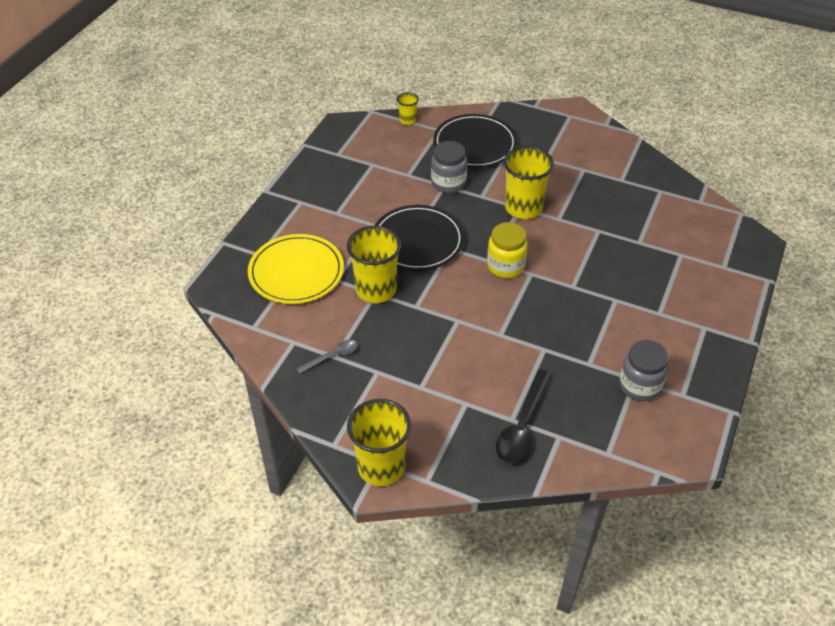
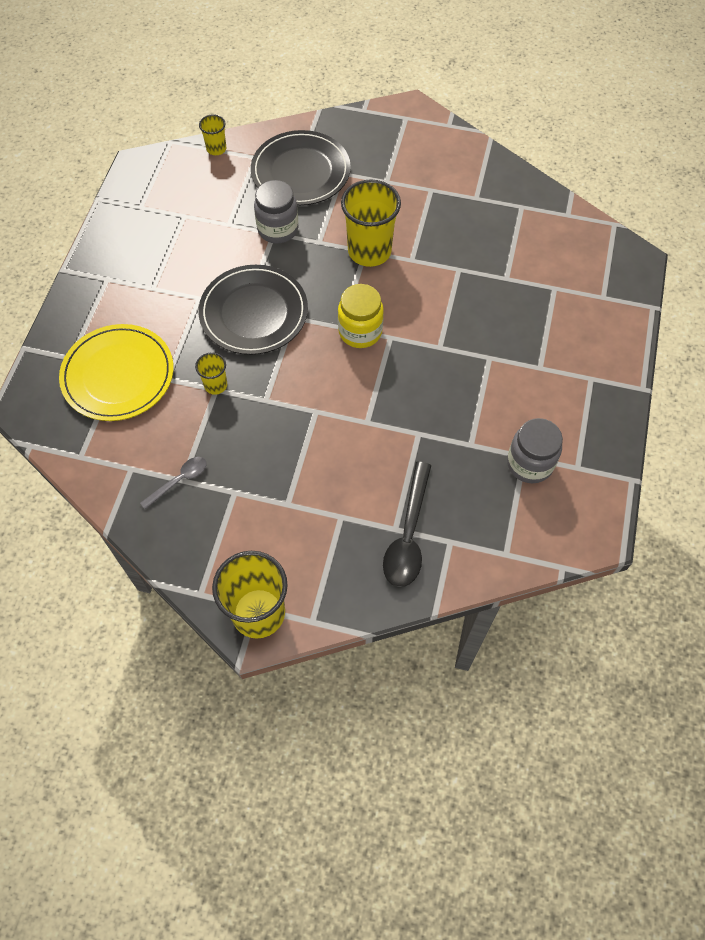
camera: 10 degrees left, 15 degrees up
yellow cup [347,226,401,303] -> yellow cup [195,352,227,395], size x0.49

